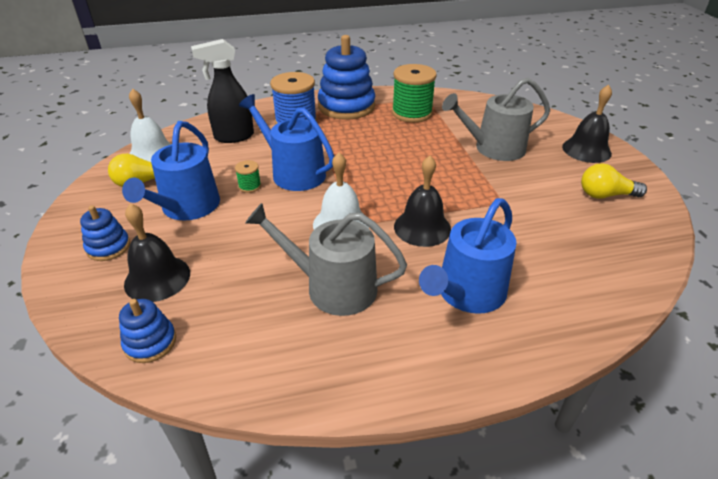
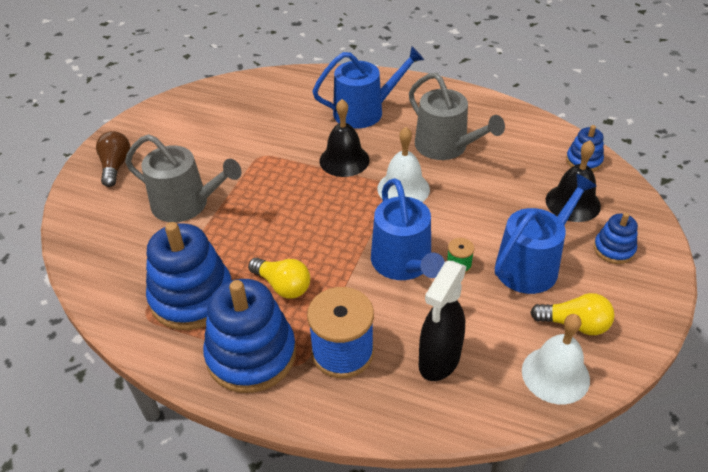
camera: 145 degrees left, 5 degrees up
black spray bottle [191,39,254,143] -> black spray bottle turned 105 degrees clockwise [419,261,467,381]
green spool [392,64,437,123] -> blue stacking toy [146,222,231,330]
black bell [562,85,612,163] -> brown light bulb [96,131,130,187]
yellow light bulb [581,163,647,199] -> yellow light bulb moved to [248,258,310,299]

